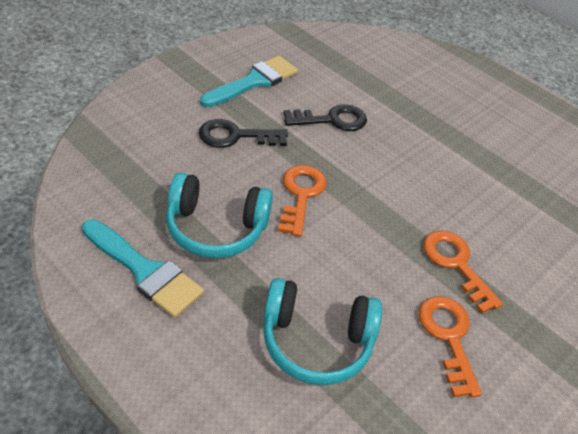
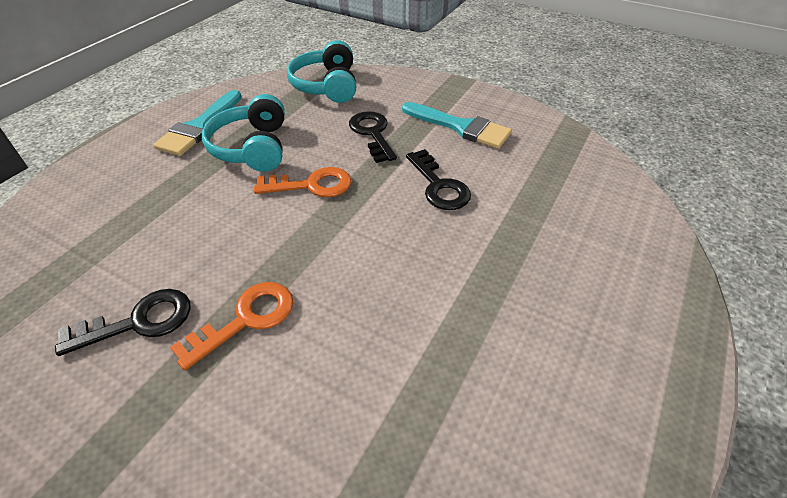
camera: 80 degrees right, 0 degrees up
turquoise headphones [263,278,382,385] -> turquoise headphones moved to [287,40,356,103]
orange key [419,296,482,397] -> black key [55,289,191,356]

